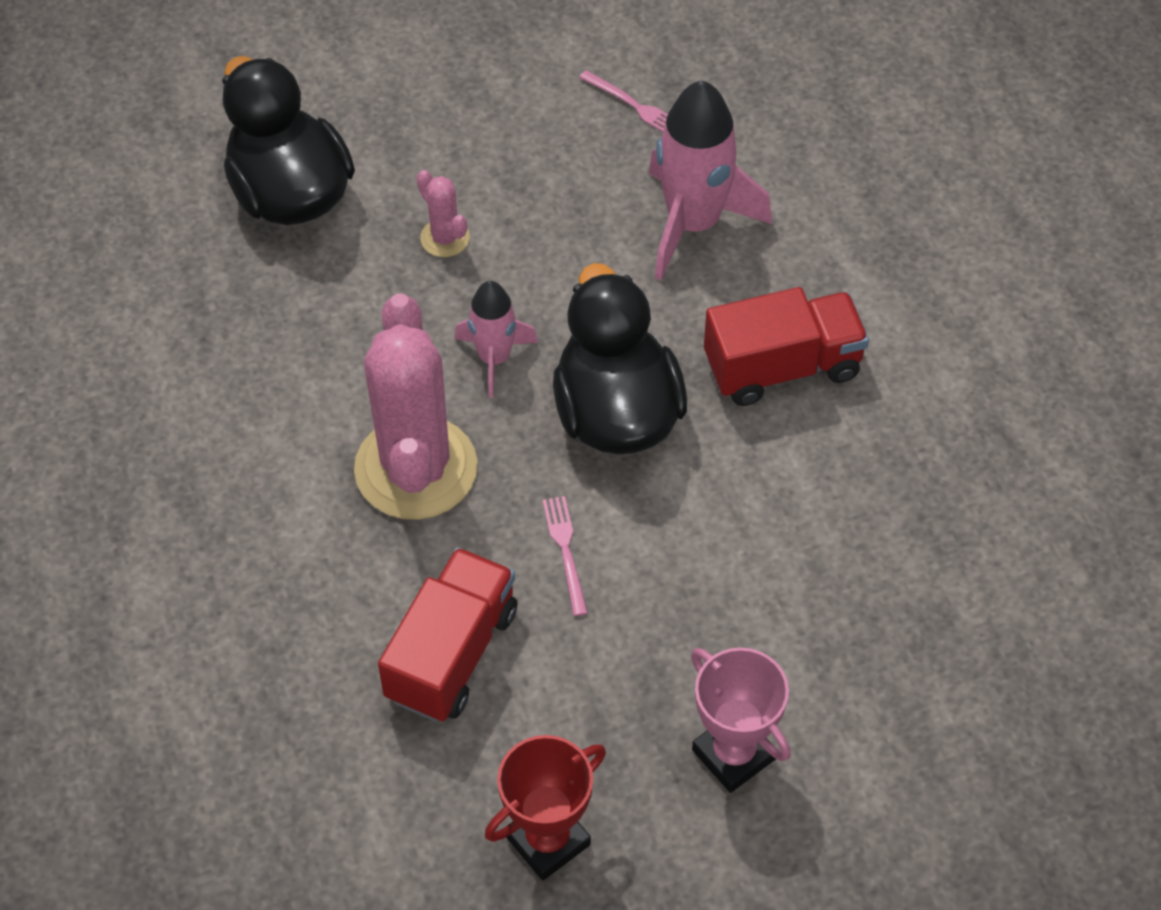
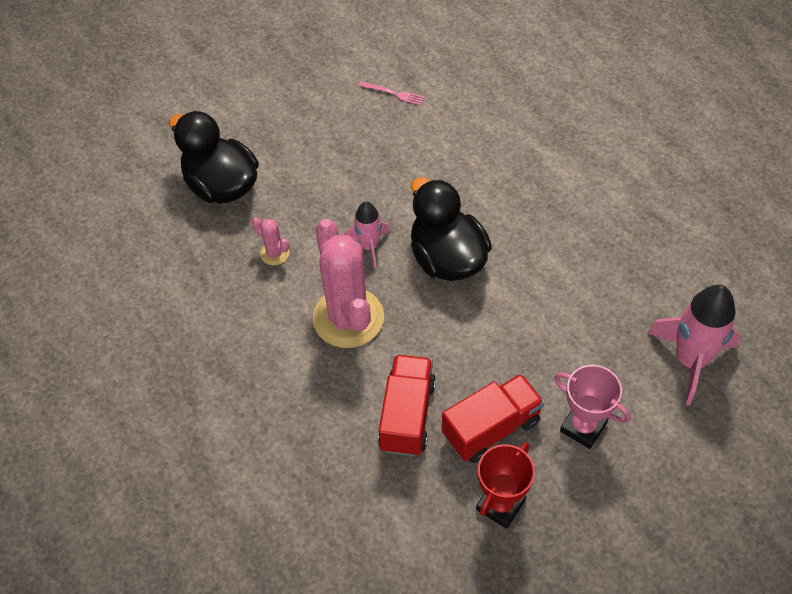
camera: 15 degrees left, 0 degrees up
pink cactus [417,170,470,257] -> pink cactus moved to [252,218,289,265]
pink fork [542,496,588,616] -> none
pink rocket [649,81,772,280] -> pink rocket moved to [647,285,740,405]
red truck [704,287,869,406] -> red truck moved to [442,374,545,463]

